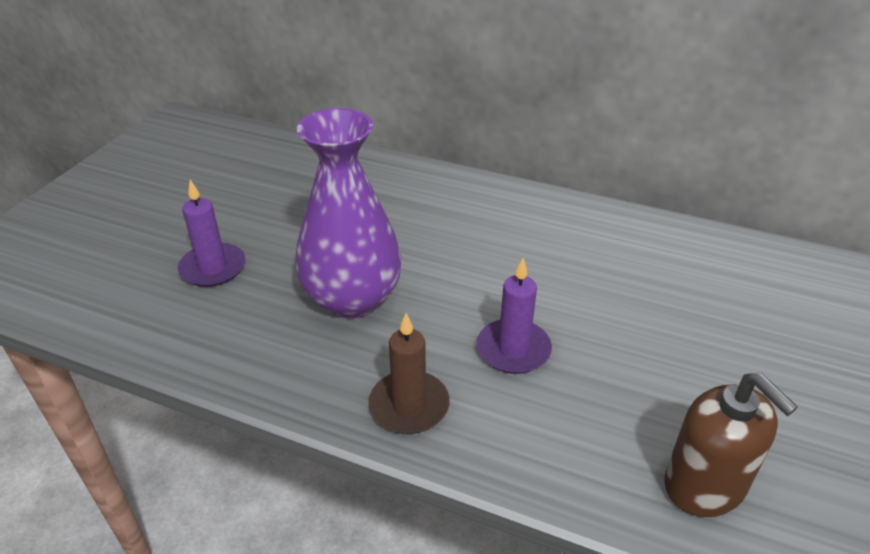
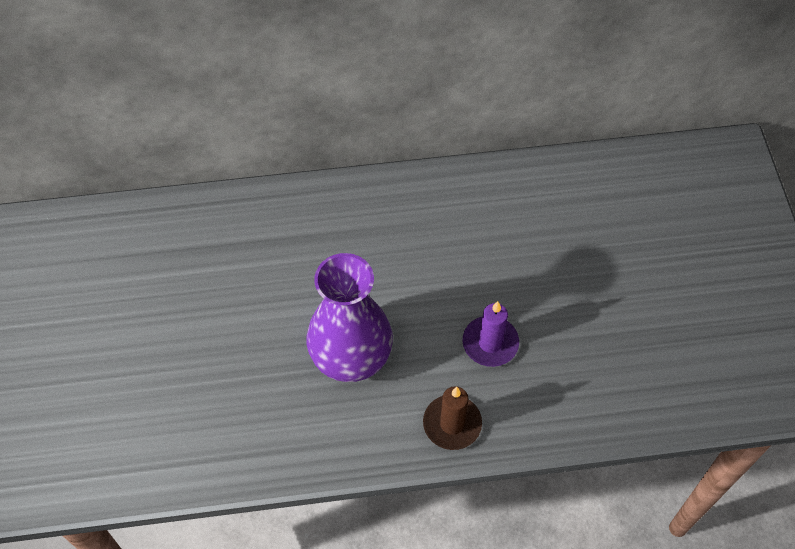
camera: 30 degrees left, 20 degrees up
purple candle [178,180,245,287] -> none
brown soap dispenser [664,373,798,517] -> none

